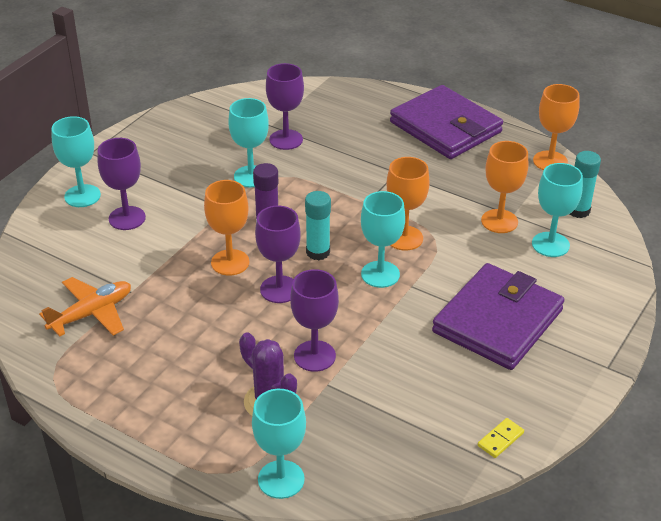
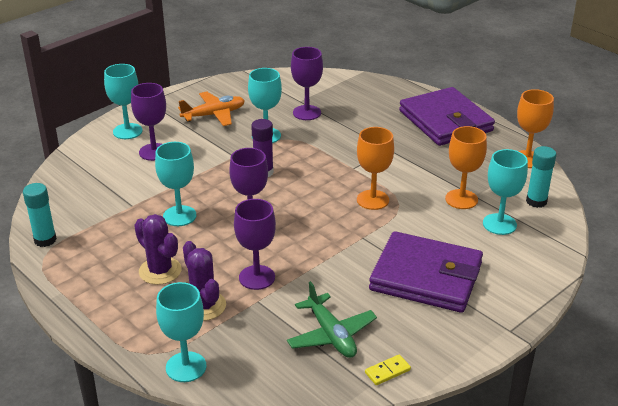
camera: 15 degrees right, 5 degrees down
orange plane [39,277,131,337] -> orange plane moved to [178,91,245,126]
orange goblet [204,180,249,276] -> none
turquoise glue stick [305,191,331,261] -> turquoise glue stick moved to [23,183,57,247]
turquoise goblet [361,191,405,288] -> turquoise goblet moved to [155,142,197,226]
purple wallet [432,263,565,370] -> purple wallet turned 60 degrees clockwise [369,231,483,313]
none -> purple cactus [134,214,181,285]
none -> green plane [287,281,377,358]

